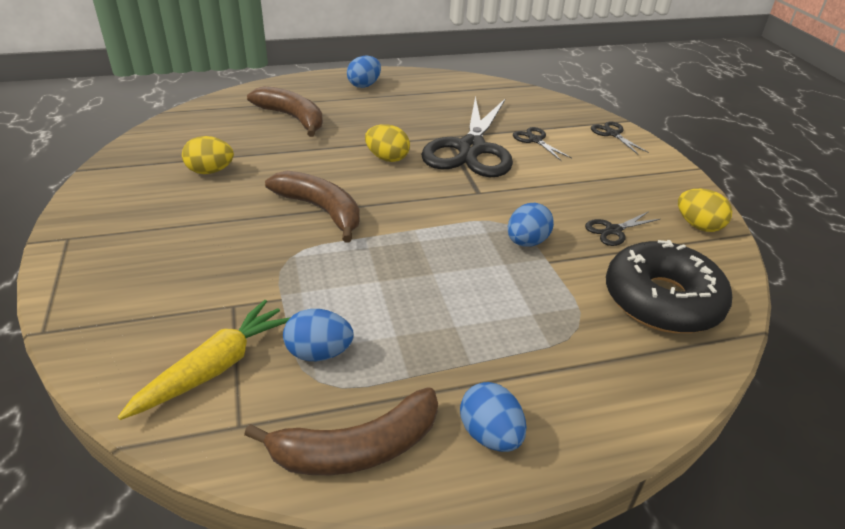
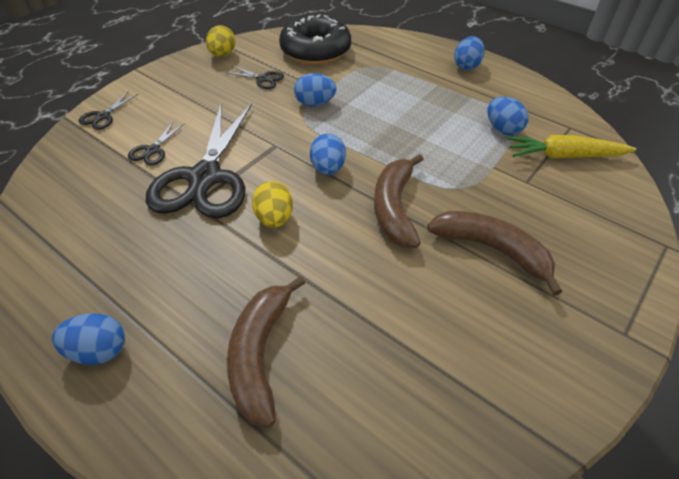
camera: 125 degrees left, 10 degrees up
yellow egg [182,136,234,174] -> none
brown banana [244,387,438,475] -> brown banana moved to [427,211,562,296]
black scissors [421,96,513,177] -> black scissors turned 120 degrees clockwise [146,103,252,218]
none -> blue egg [310,133,346,175]

